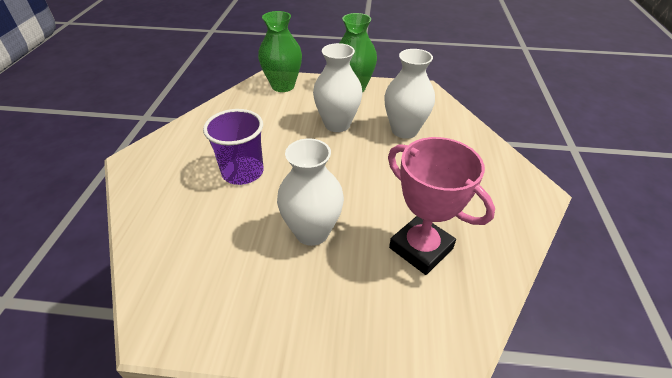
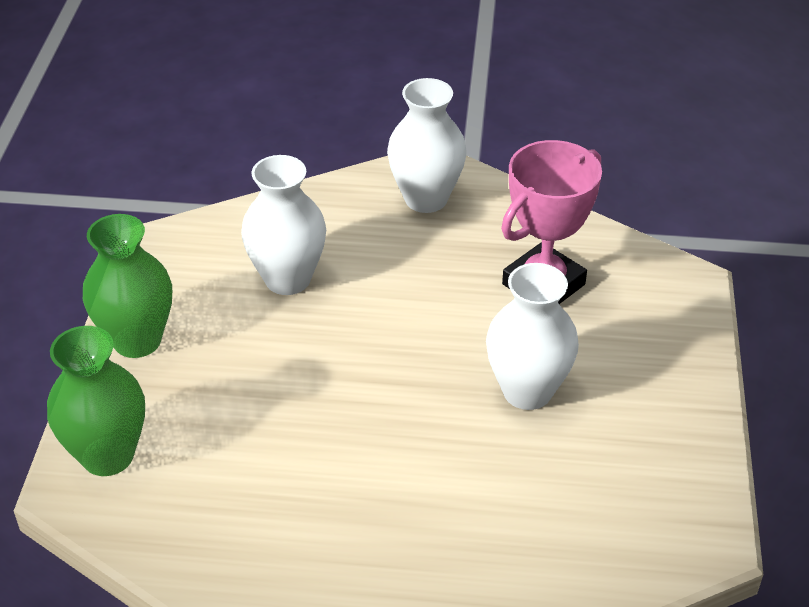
camera: 90 degrees left, 0 degrees up
purple cup [203,109,264,185] -> none
white vase [313,43,362,132] -> white vase moved to [387,78,467,213]

